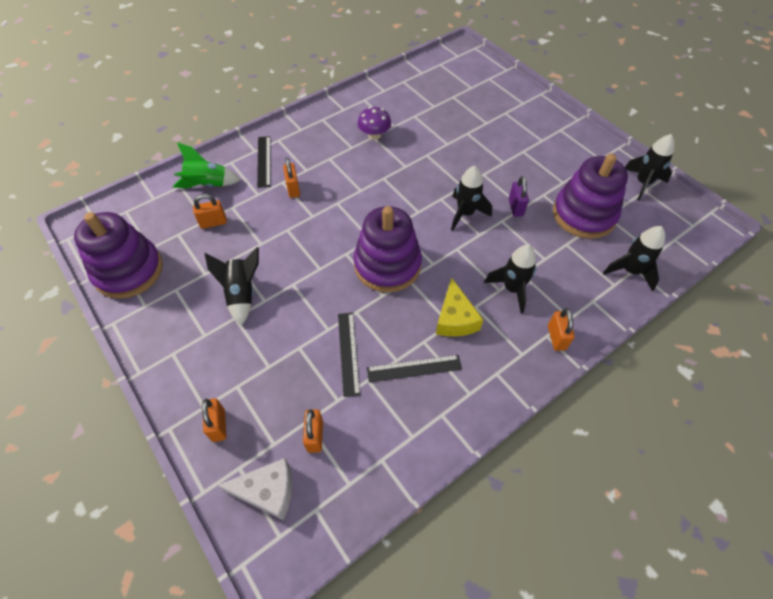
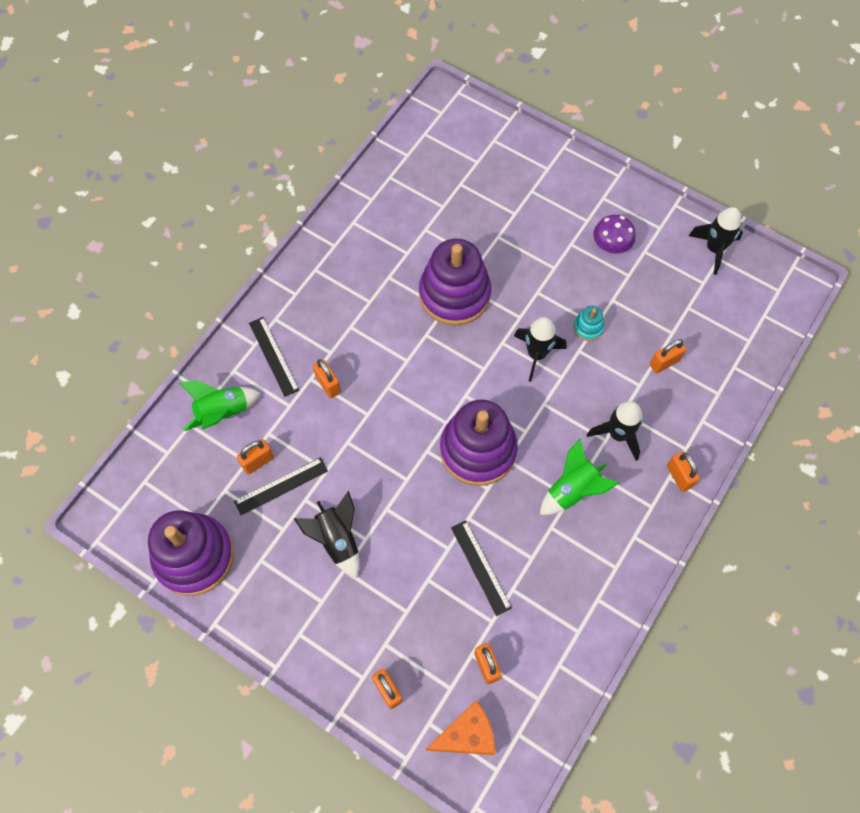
camera: 20 degrees left, 10 degrees up
white cheese [217,458,292,520] -> orange cheese [426,701,495,755]
purple mushroom [358,107,391,140] -> purple mushroom moved to [593,215,636,254]
black ruler [367,355,462,383] -> black ruler moved to [234,457,328,515]
yellow cheese [436,277,483,337] -> green rocket [540,439,619,515]
purple padlock [509,176,529,217] -> turquoise stacking toy [573,306,605,341]
purple stacking toy [553,153,628,239] -> purple stacking toy moved to [419,239,491,326]
black rocket [603,226,665,291] -> none
none -> orange padlock [650,339,686,373]

